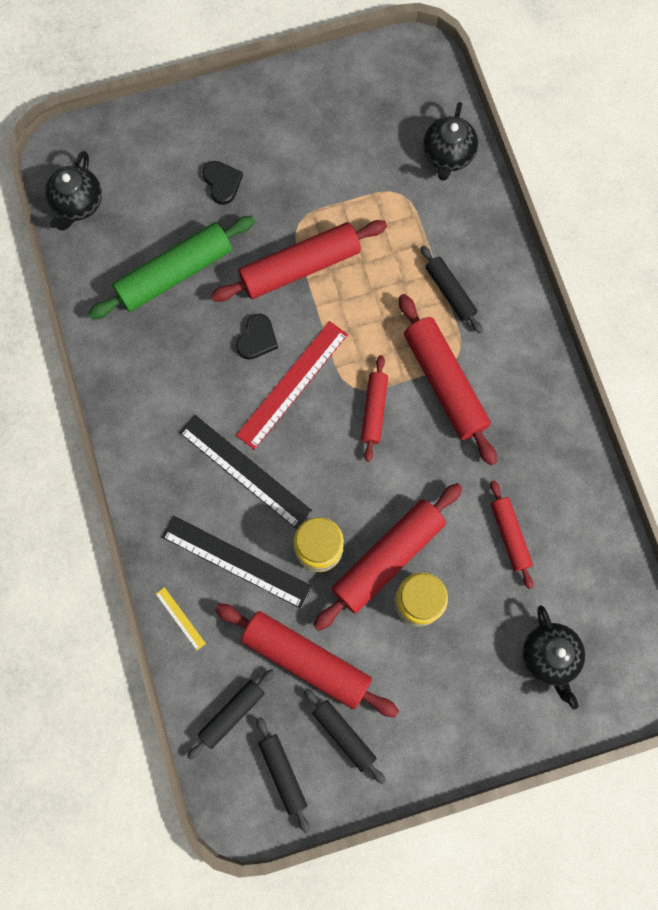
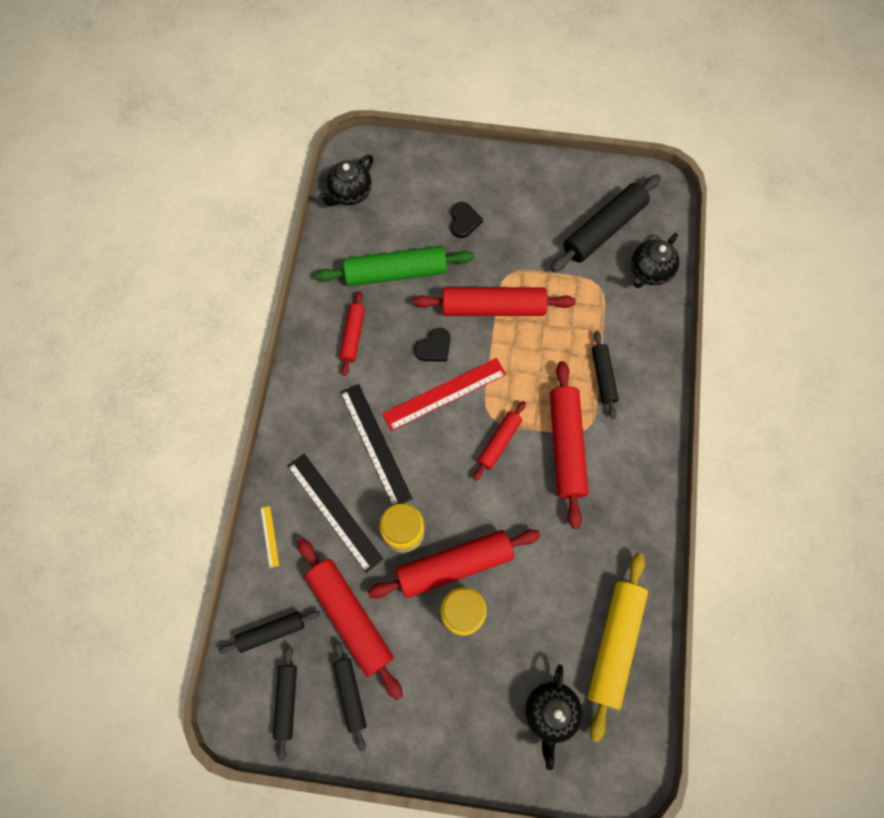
camera: 25 degrees right, 5 degrees down
red rolling pin [490,480,534,589] -> red rolling pin moved to [339,291,365,376]
none -> black rolling pin [551,175,661,272]
none -> yellow rolling pin [588,553,648,742]

